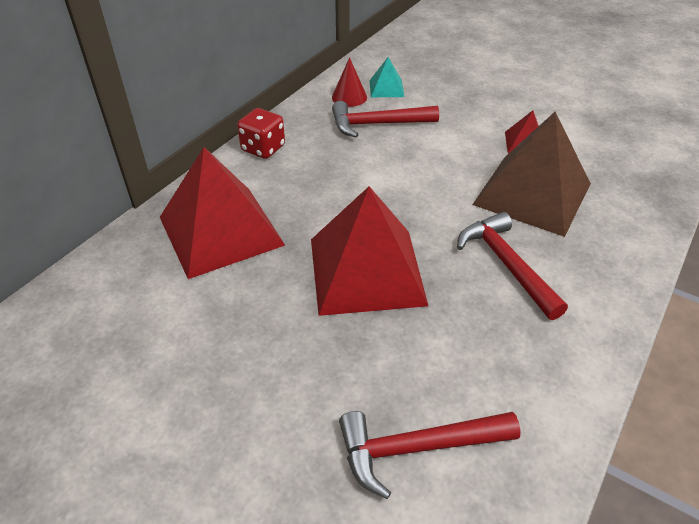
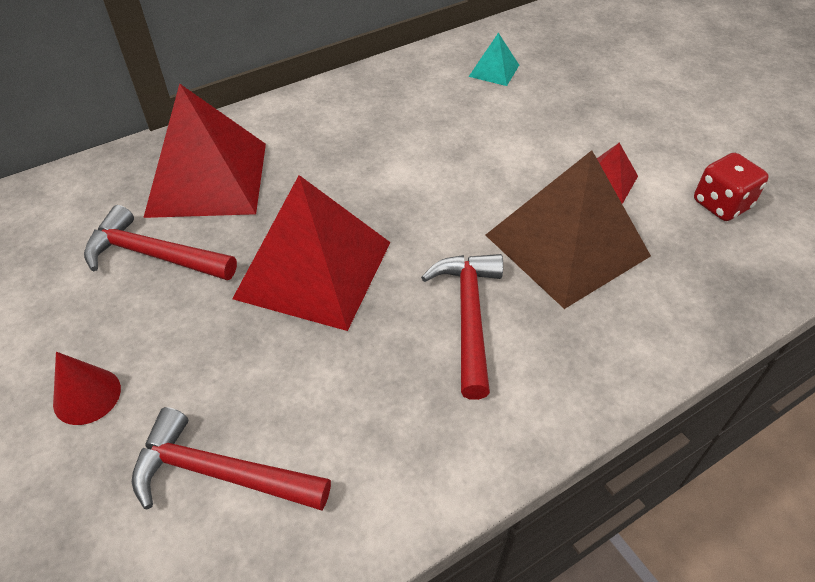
camera: 25 degrees right, 5 degrees up
red dice [237,108,285,159] -> red dice moved to [694,153,769,221]
red cone [332,57,367,107] -> red cone moved to [53,352,121,425]
red hammer [332,101,439,138] -> red hammer moved to [84,205,237,280]

